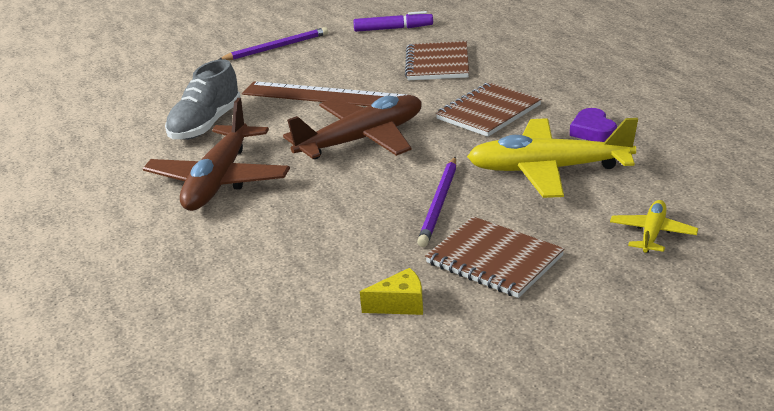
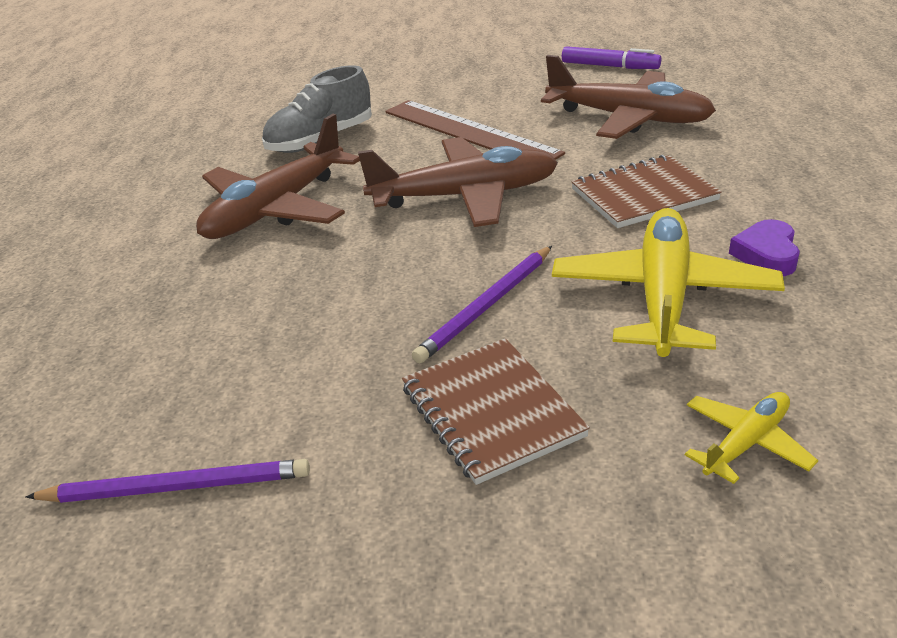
camera: 25 degrees right, 5 degrees up
purple pencil [218,27,328,60] -> purple pencil moved to [25,459,310,503]
yellow cheese [360,268,423,315] -> none
brown notebook [405,41,469,80] -> brown plane [541,55,716,139]
yellow plane [467,118,638,198] -> yellow plane turned 75 degrees clockwise [552,208,785,357]

